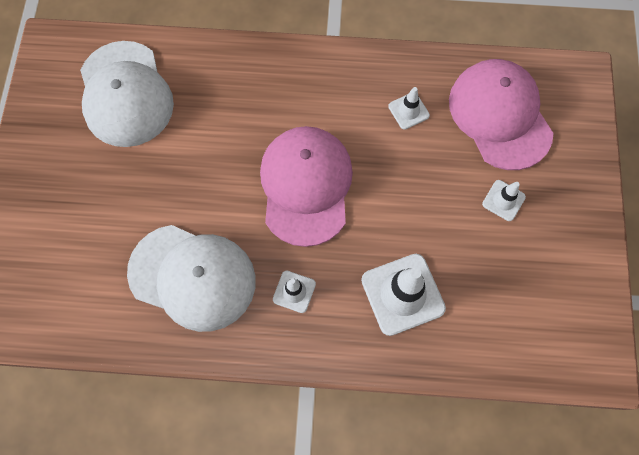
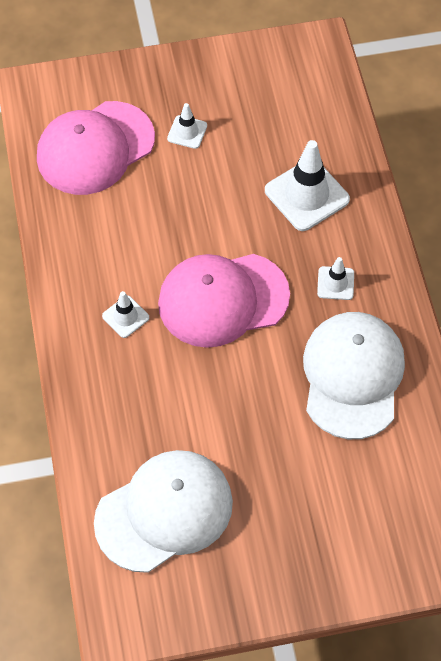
camera: 105 degrees left, 10 degrees down
white traffic cone [388,87,430,130] -> white traffic cone moved to [102,291,149,338]

